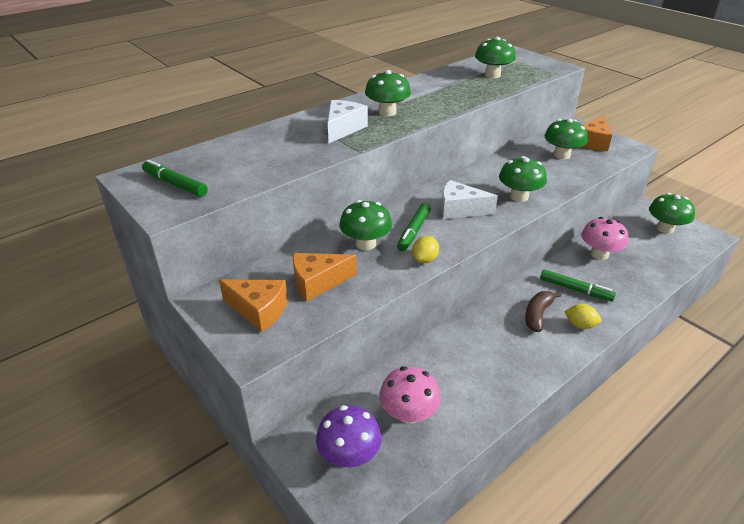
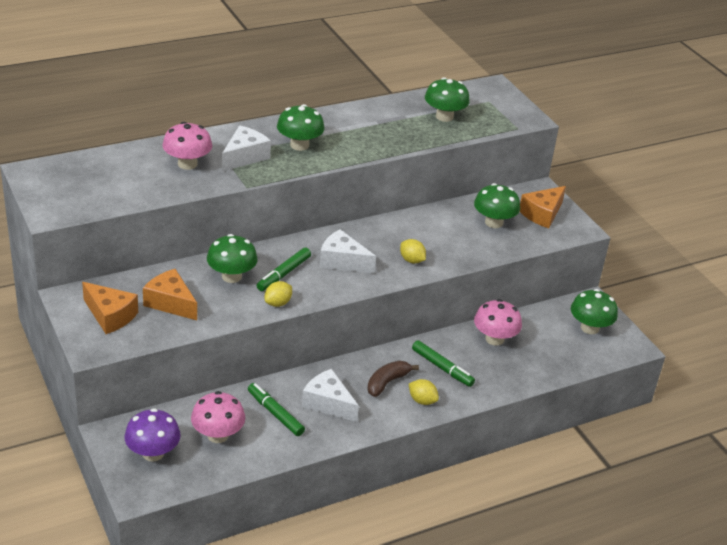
camera: 10 degrees right, 0 degrees up
green marker [142,160,208,197] -> green marker moved to [248,383,305,436]
orange cheese [293,253,357,302] -> orange cheese turned 45 degrees clockwise [143,269,197,320]
green mushroom [499,156,547,202] -> yellow lemon [400,239,426,263]
none -> pink mushroom [162,122,212,170]
none -> white cheese [302,369,359,422]

